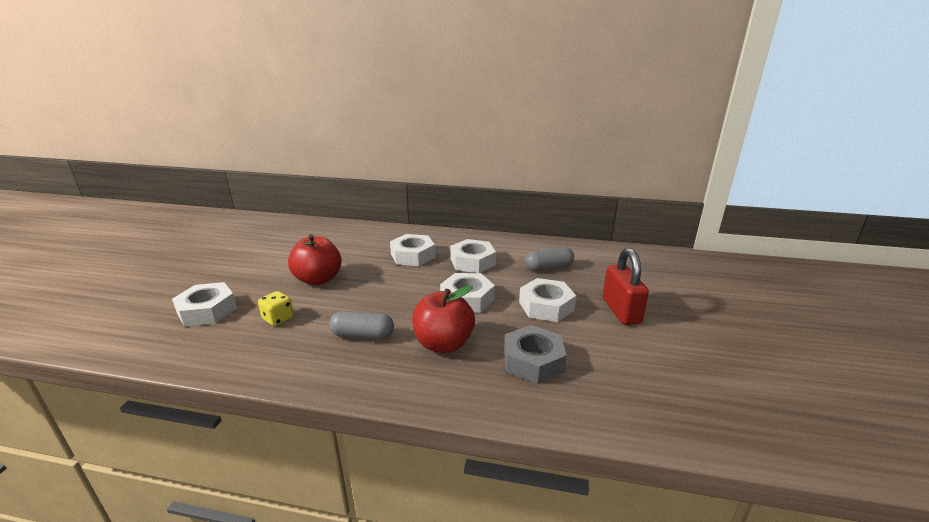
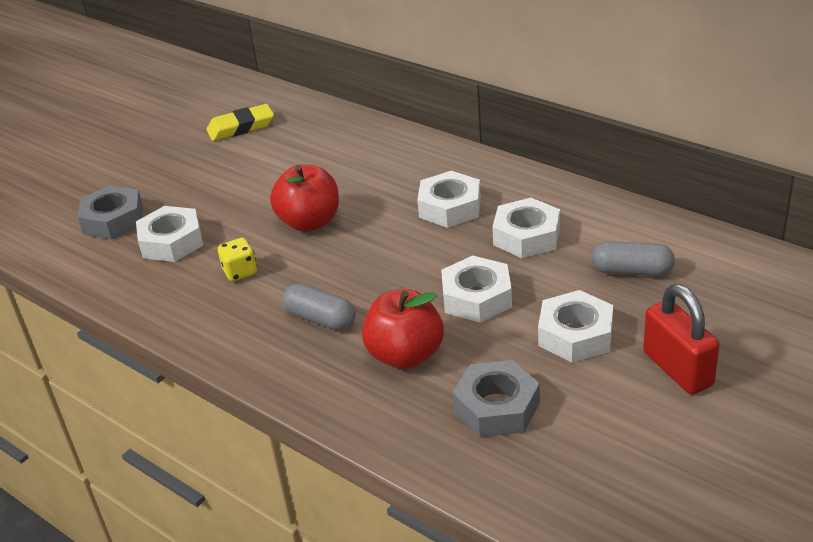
camera: 30 degrees right, 10 degrees up
red padlock [603,248,649,325] -> red padlock turned 45 degrees counterclockwise [643,284,719,395]
none -> grey nut [78,185,143,240]
none -> yellow eraser [207,104,274,141]

